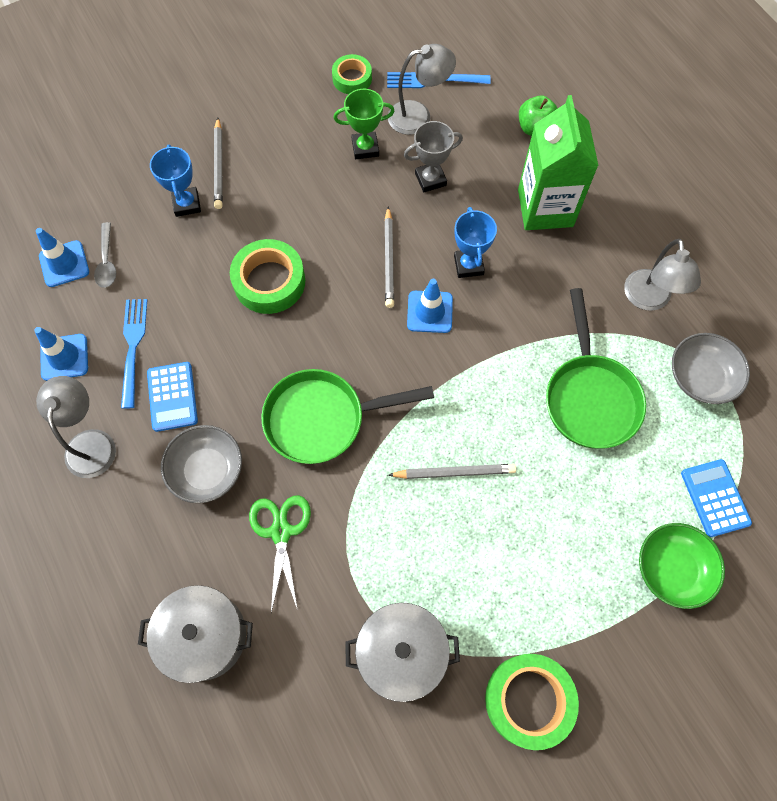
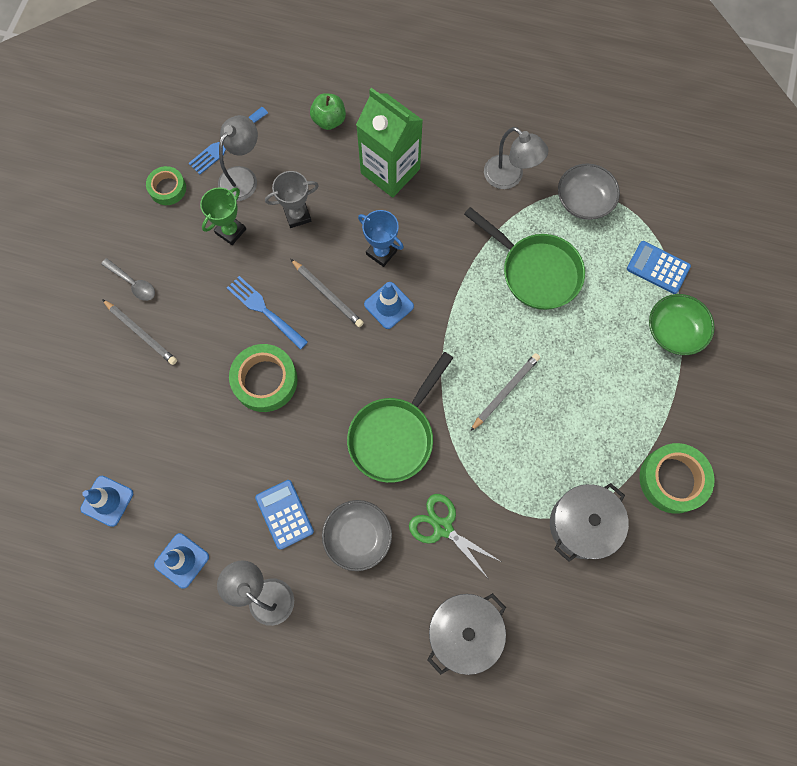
camera: 45 degrees left, 5 degrees up
grey spoon [94,222,116,288] -> grey spoon moved to [101,258,155,301]
blue fork [121,299,147,409] -> blue fork moved to [227,276,308,350]
blue calculator [147,362,198,432] -> blue calculator turned 150 degrees counterclockwise [255,480,314,550]
blue trophy [150,145,201,217] -> none
grey trophy [404,121,463,192] -> grey trophy turned 45 degrees clockwise [265,171,319,228]

